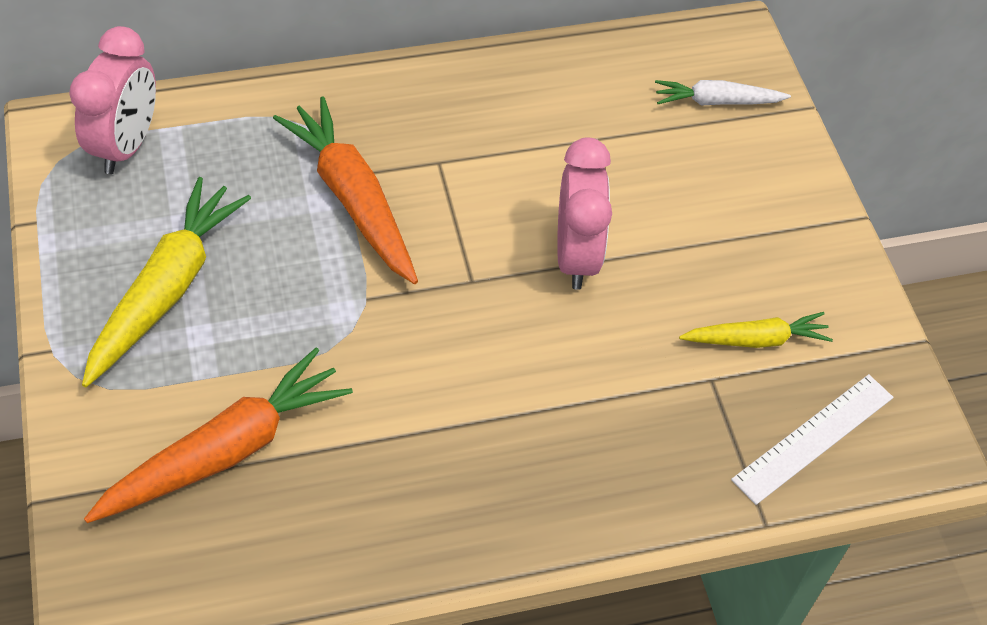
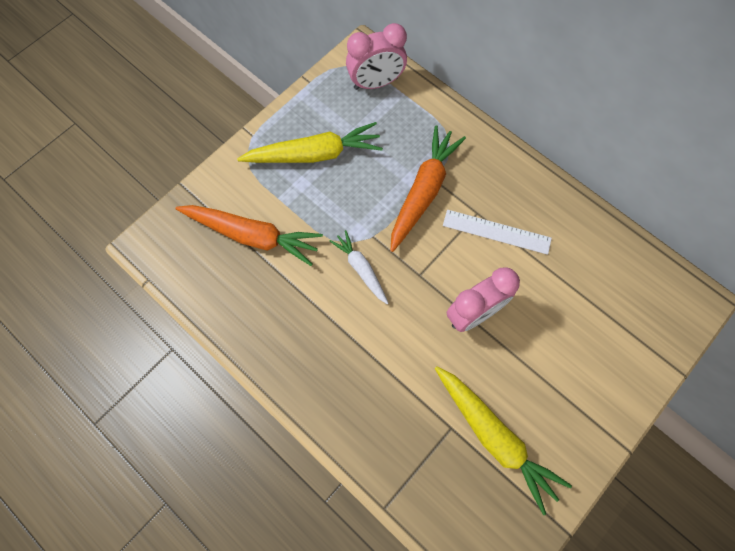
camera: 60 degrees right, 15 degrees up
white carrot [655,80,791,106] -> white carrot moved to [330,230,389,304]
yellow carrot [679,312,833,348] -> yellow carrot [435,366,572,515], size x1.74
white ruler [731,374,894,505] -> white ruler moved to [443,210,552,255]

